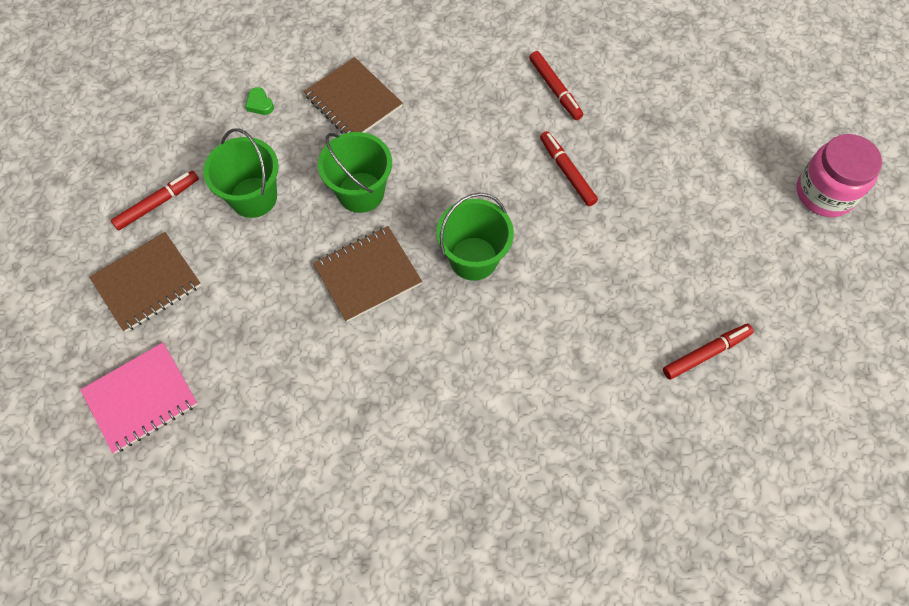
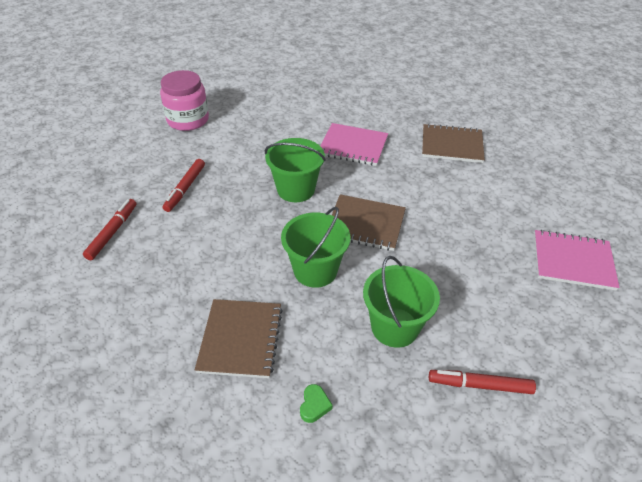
camera: 135 degrees left, 20 degrees down
brown notebook [89,232,201,332] -> brown notebook moved to [422,124,485,163]
red marker [663,324,754,380] -> none
pink jar [797,134,882,217] -> pink jar moved to [160,70,209,131]
none -> pink notebook [321,123,388,166]

